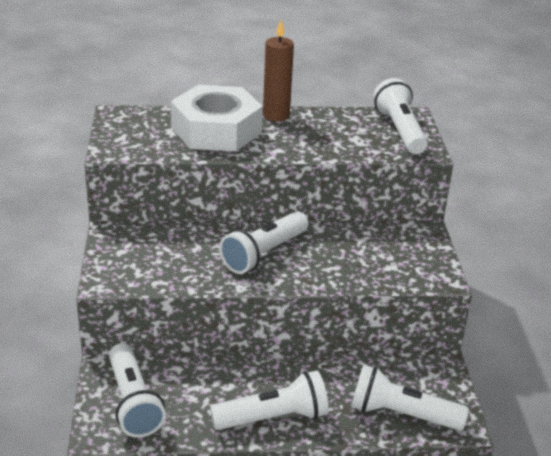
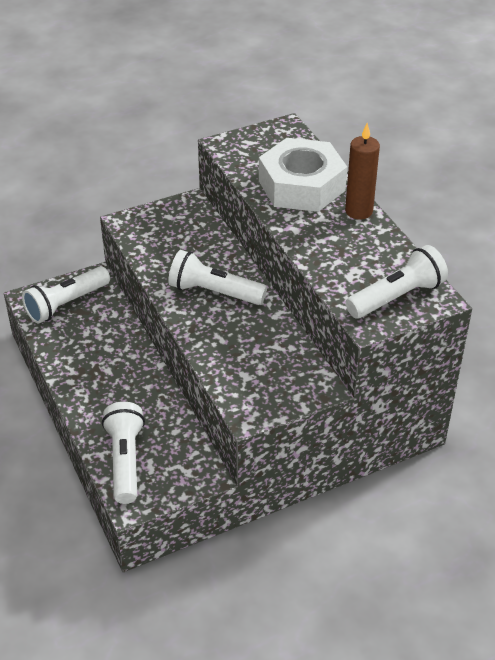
camera: 70 degrees right, 10 degrees up
white flashlight [210,370,329,430] -> none

